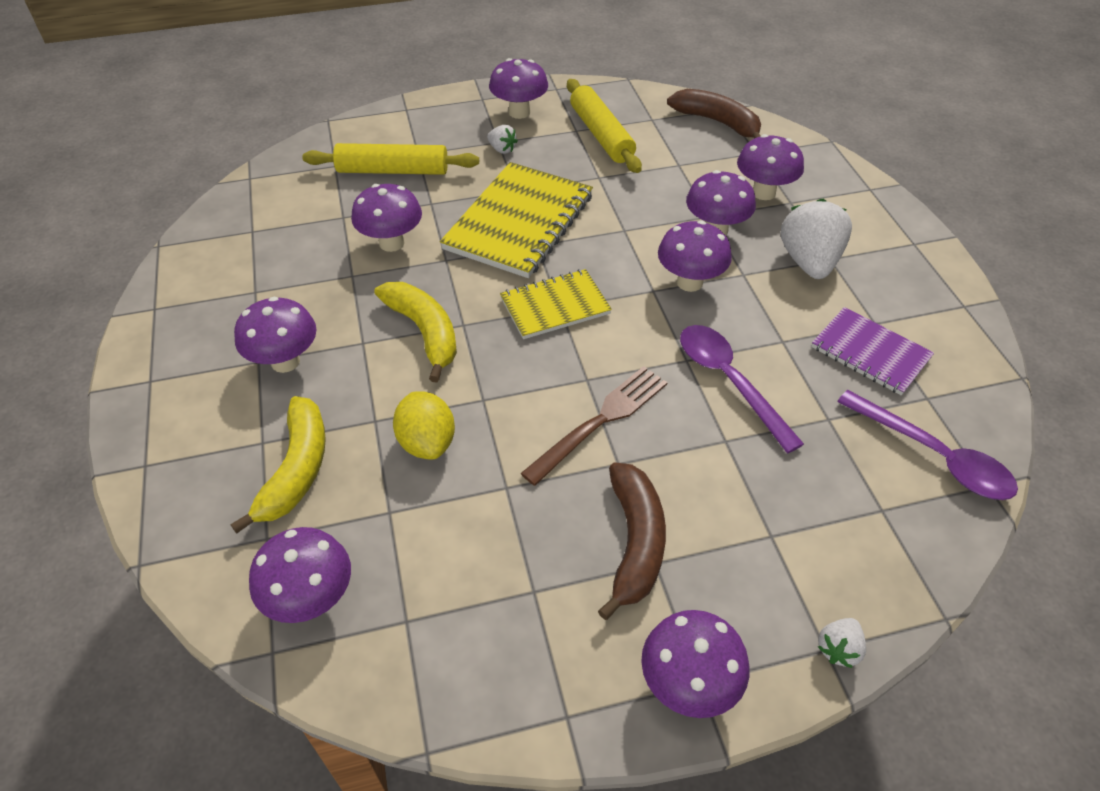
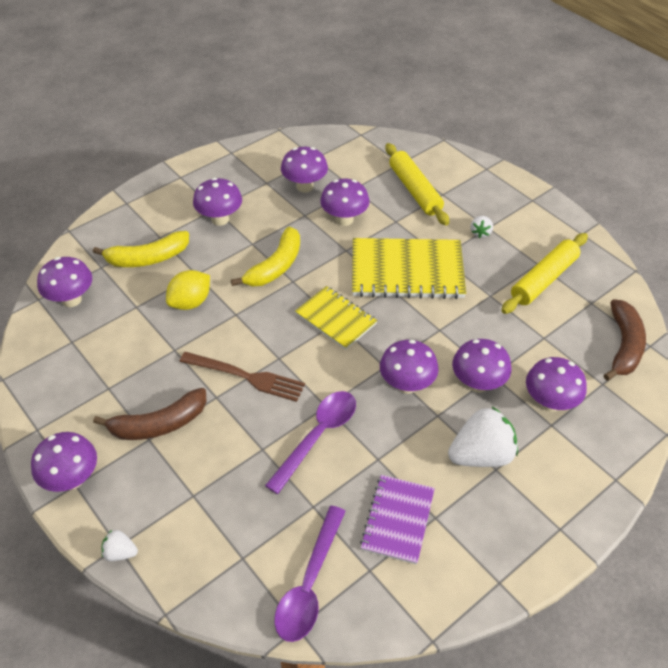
camera: 65 degrees right, 0 degrees up
purple mushroom [489,58,548,119] -> purple mushroom moved to [281,147,328,192]

